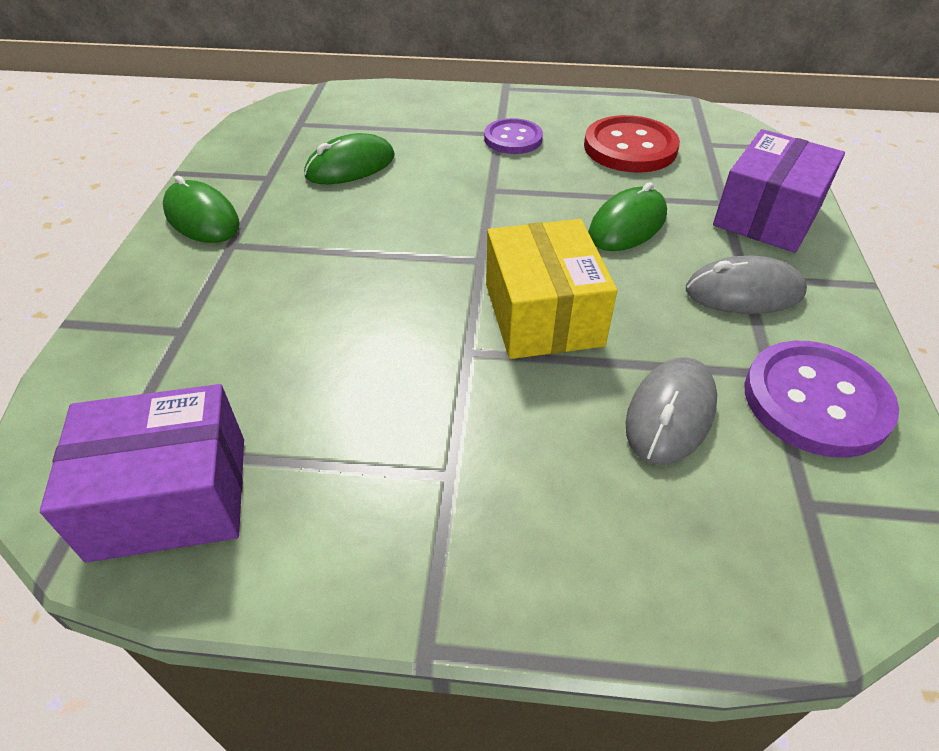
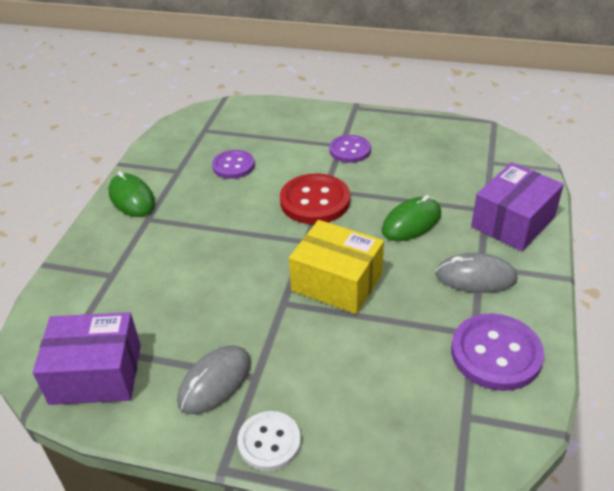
camera: 10 degrees right, 5 degrees down
green mouse [304,133,395,184] -> purple button [212,150,255,179]
yellow box [486,219,617,359] -> yellow box turned 60 degrees counterclockwise [289,220,384,314]
red button [584,115,680,173] -> red button moved to [280,173,350,224]
grey mouse [626,357,717,465] -> grey mouse moved to [177,345,251,414]
none -> white button [237,411,301,471]

